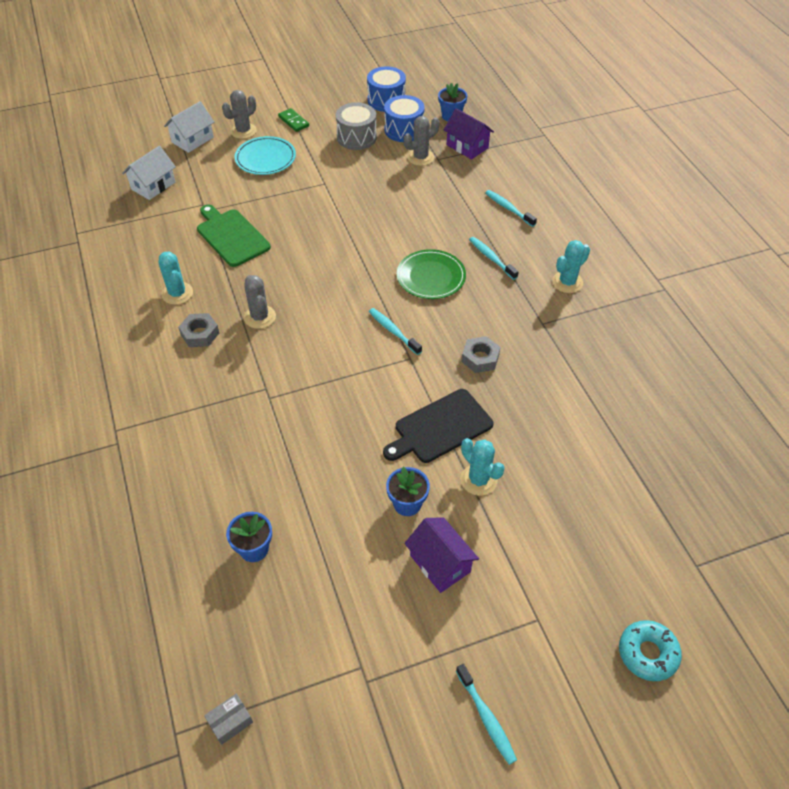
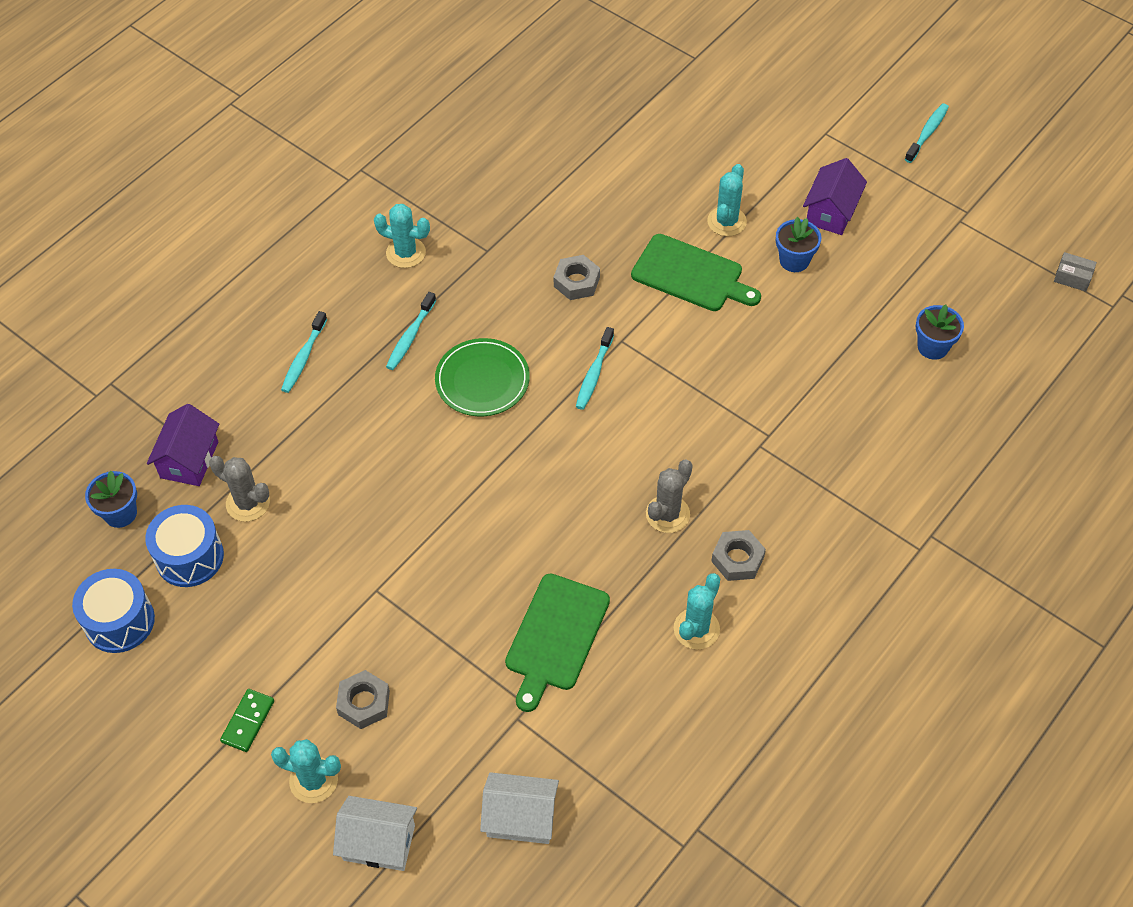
camera: 120 degrees left, 5 degrees up
grey cactus [222,90,257,139] -> turquoise cactus [271,739,341,803]
turquoise plate [234,136,296,175] -> grey nut [336,670,390,729]
grey drum [336,102,377,150] -> none
black cutting board [383,389,493,463] -> green cutting board [631,234,761,311]
turquoise donut [619,620,682,681] -> none

